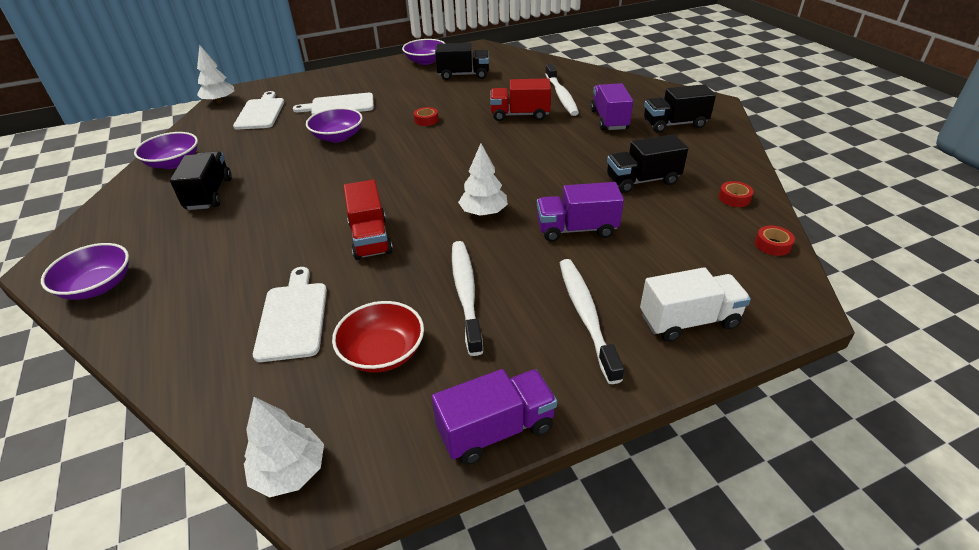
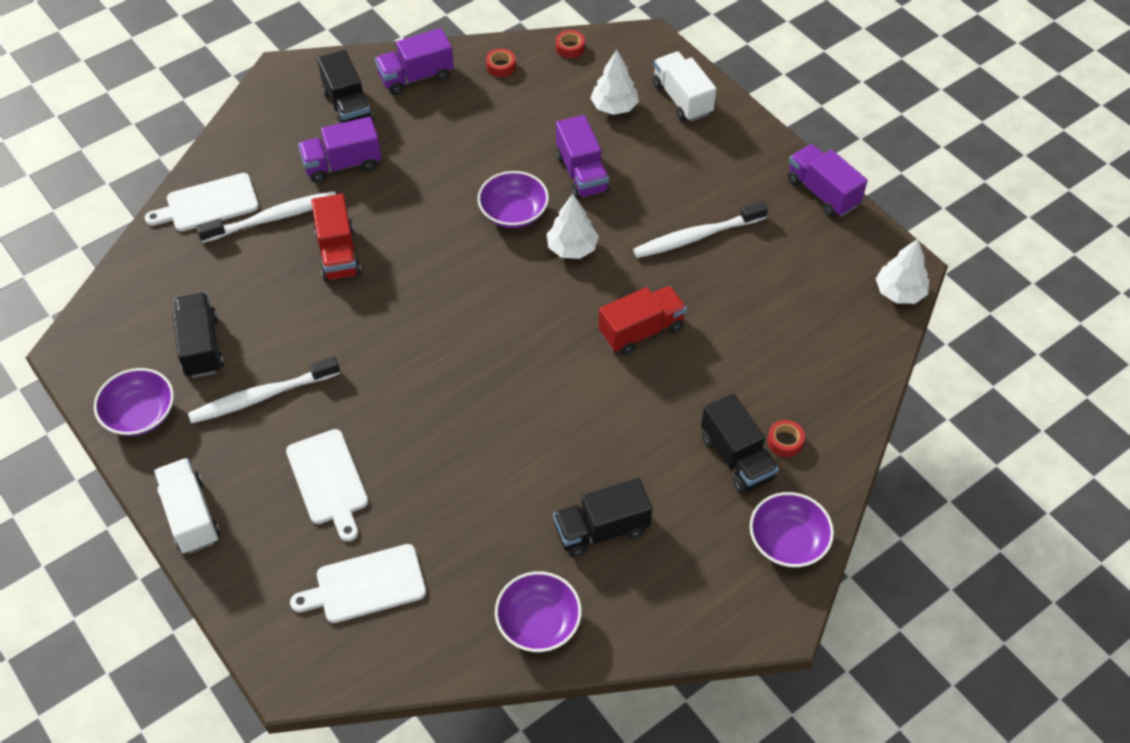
camera: 105 degrees left, 15 degrees up
white tree [197,45,234,103] -> white tree moved to [590,50,639,115]
white cutting board [253,267,327,362] -> white cutting board moved to [145,173,259,231]
purple bowl [306,108,363,142] -> purple bowl moved to [478,171,549,228]
red bowl [332,301,424,373] -> none
red tape [414,107,439,126] -> red tape moved to [767,420,805,457]
white toothbrush [560,259,624,384] -> white toothbrush moved to [188,356,340,424]
black truck [607,134,688,193] -> black truck moved to [701,394,779,494]
none -> white truck [154,458,220,554]
none -> purple truck [375,28,454,95]

